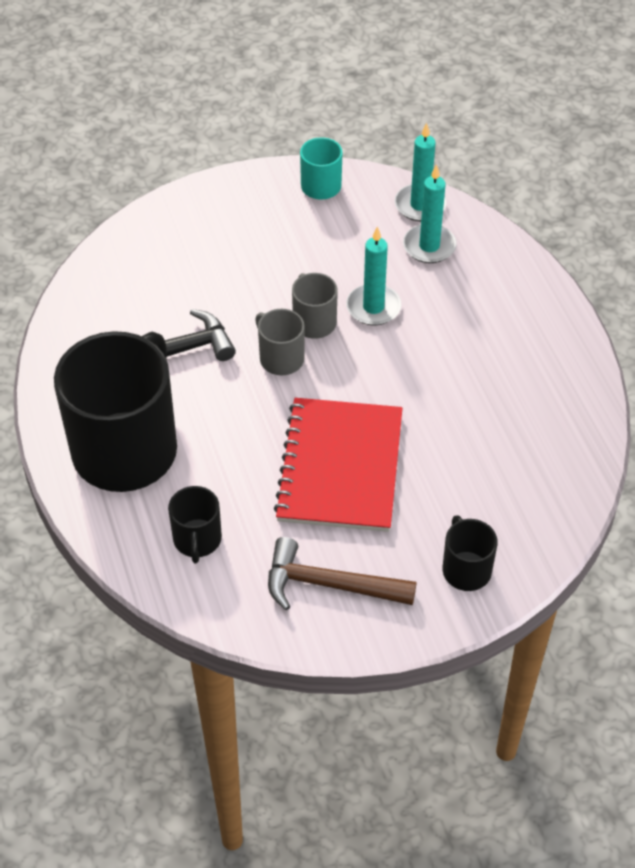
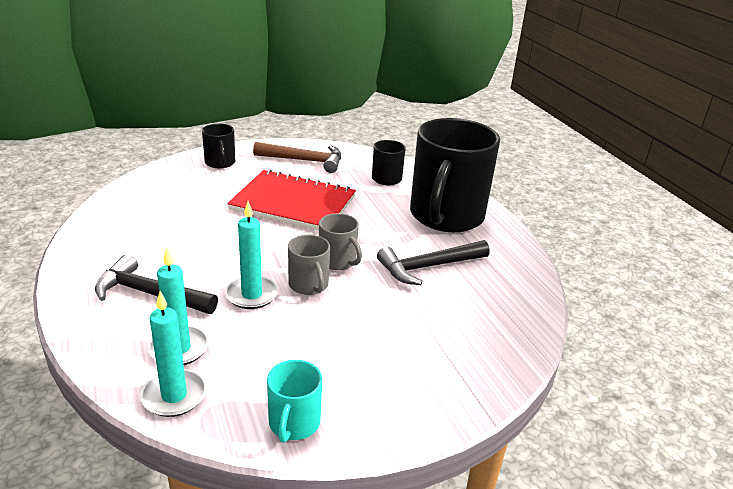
camera: 175 degrees right, 20 degrees down
red notebook [274,398,402,532] -> red notebook turned 75 degrees counterclockwise [227,169,356,230]
none -> black hammer [95,254,218,314]

